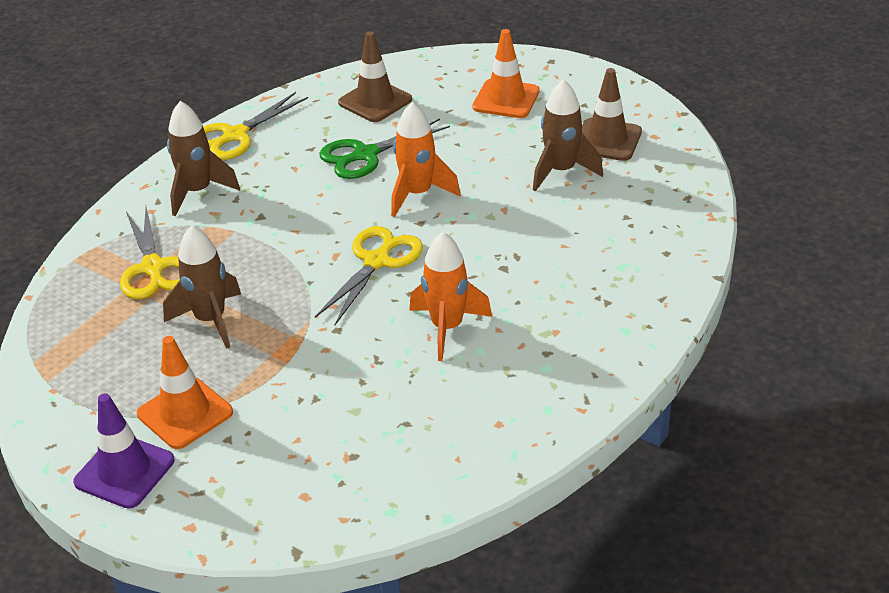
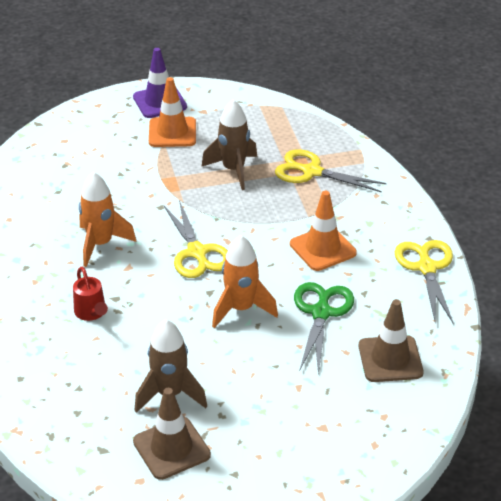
camera: 130 degrees right, 0 degrees up
brown rocket [167,101,240,216] -> none
orange traffic cone [472,29,540,118] -> orange traffic cone moved to [290,191,357,271]
none -> red watering can [73,267,108,321]

